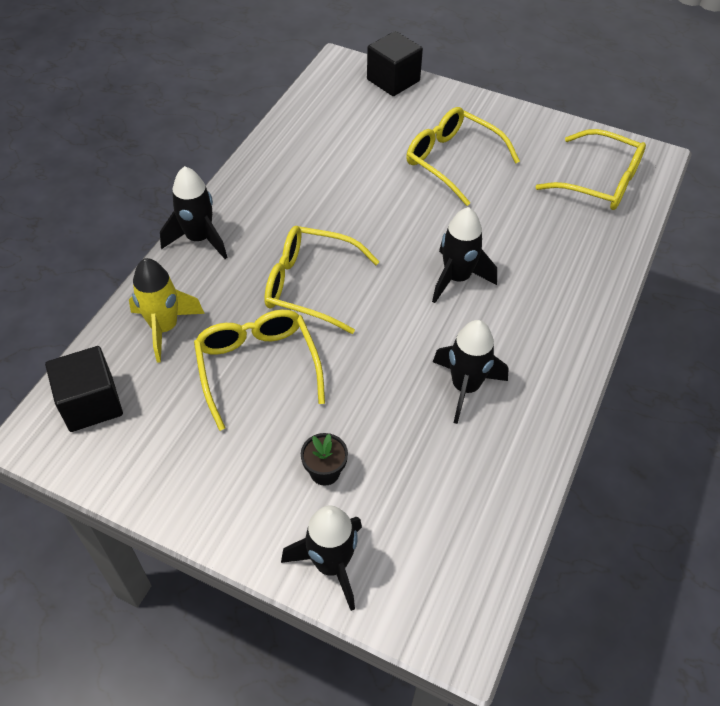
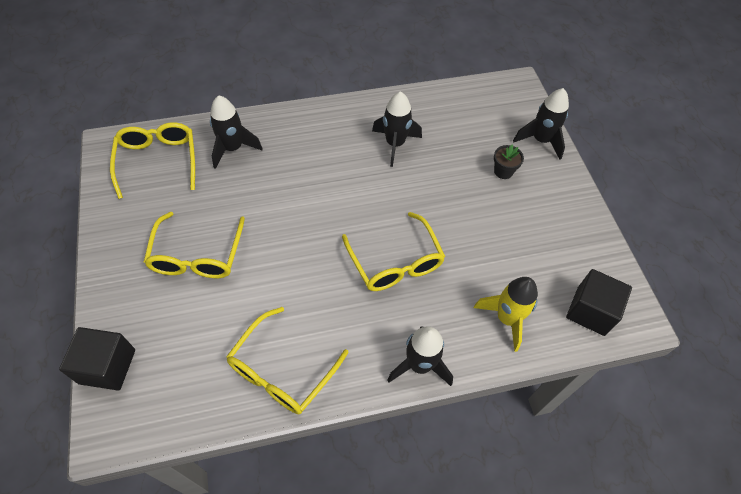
camera: 130 degrees left, 5 degrees up
yellow glasses [194,310,325,431] -> yellow glasses moved to [226,307,348,414]
black rocket [432,207,497,303] -> black rocket moved to [210,95,263,169]

